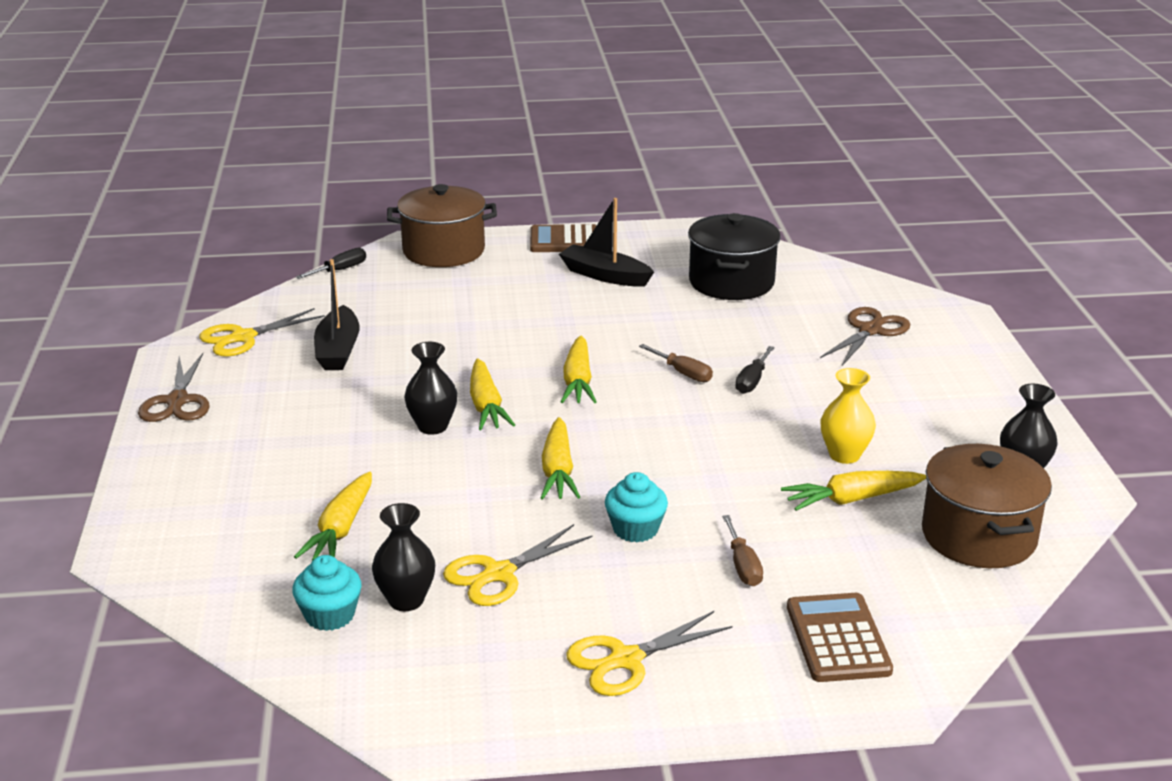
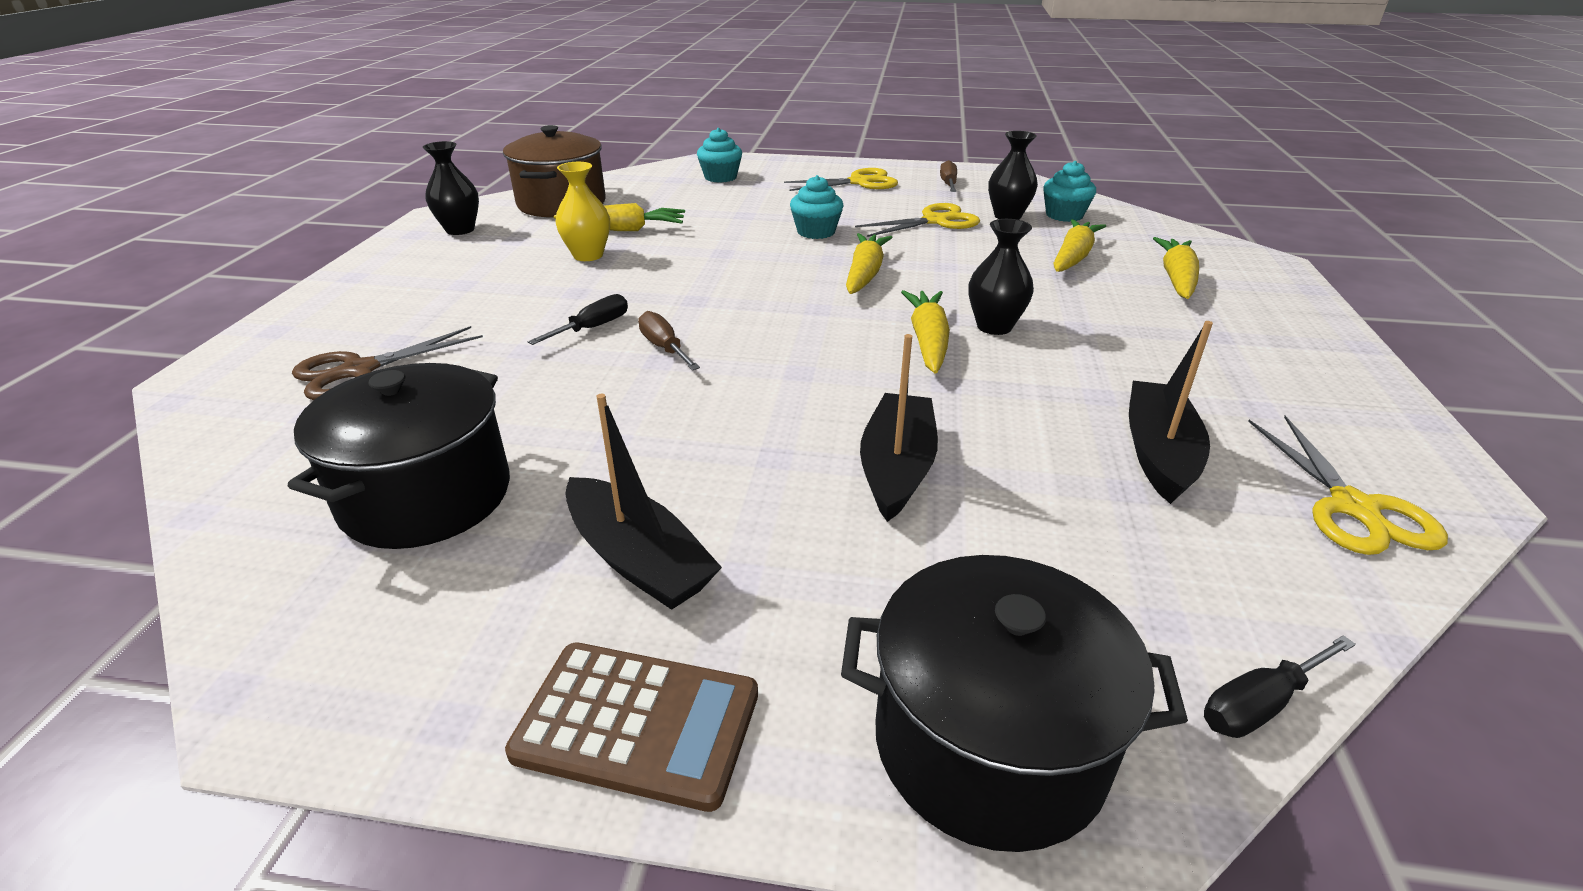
camera: 165 degrees left, 5 degrees up
brown scissors [138,353,210,422] -> none
yellow scissors [199,308,325,357] -> yellow scissors turned 105 degrees clockwise [1248,416,1448,555]
brown pot [387,184,497,267] -> black pot [841,555,1188,852]
yellow carrot [561,336,596,403] -> yellow carrot moved to [1153,237,1199,299]
brown screwdriver [722,515,763,586] -> brown screwdriver moved to [940,160,957,192]
brown calculator [787,593,893,682] -> turquoise cupcake [697,128,742,183]
none -> black boat [860,334,938,522]

